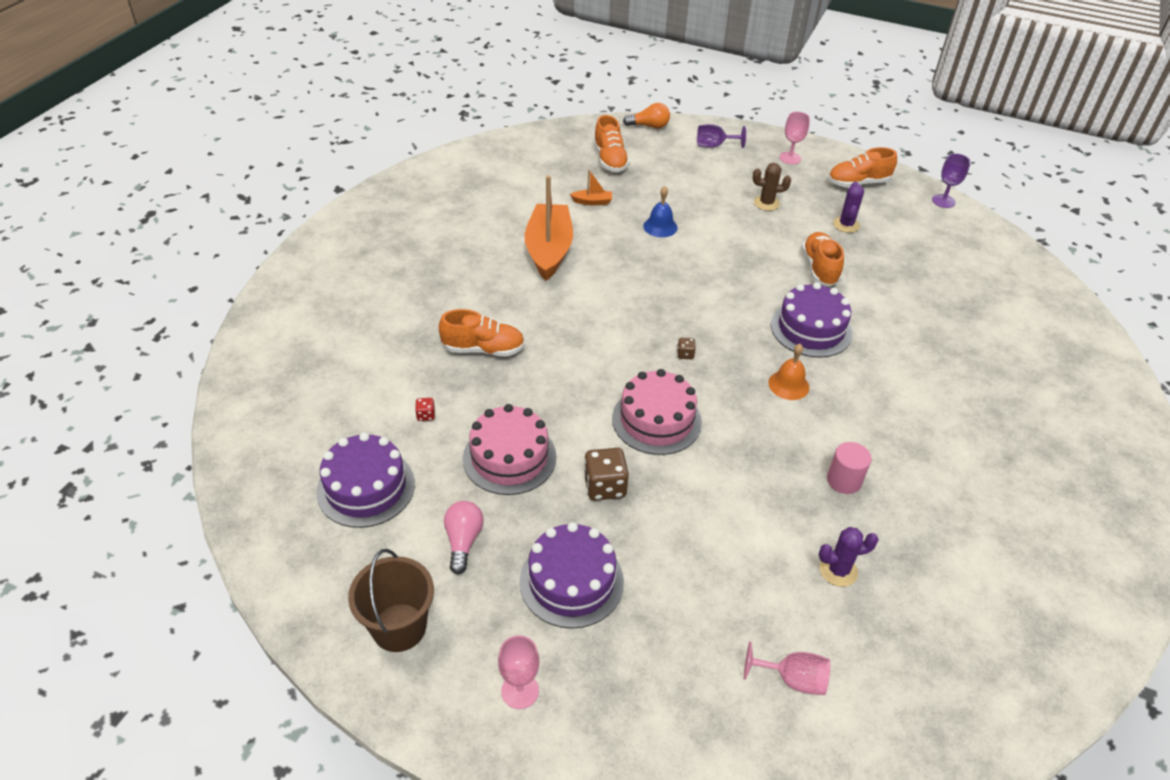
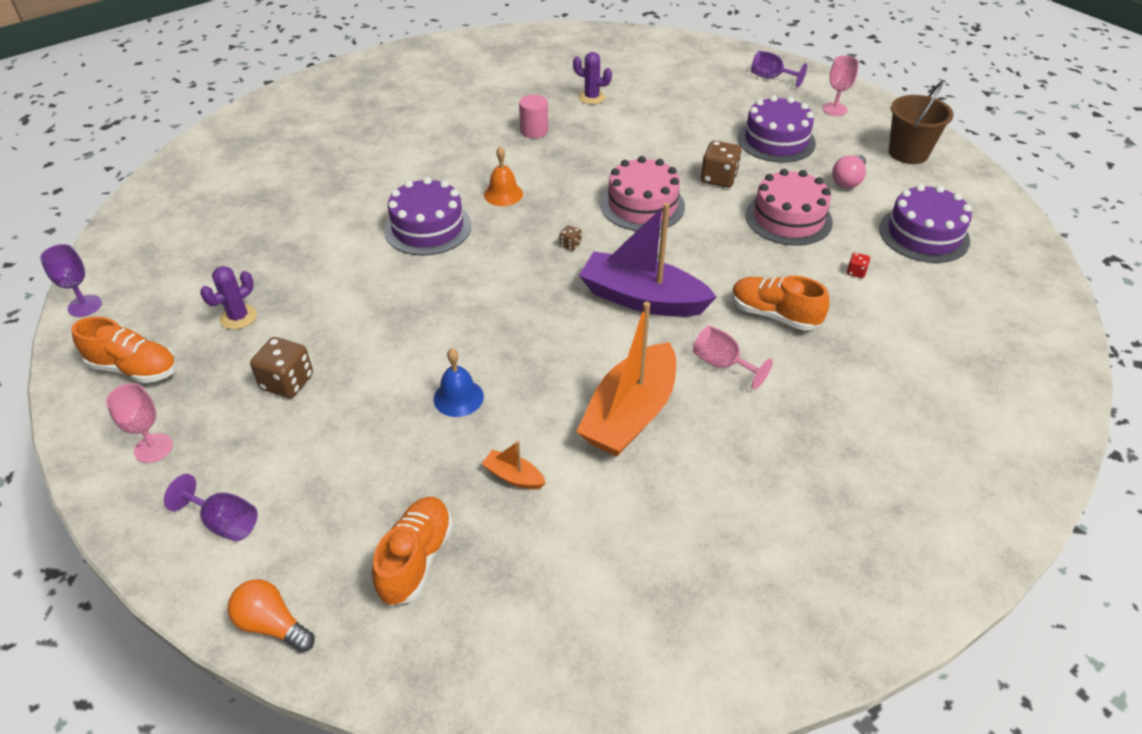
camera: 150 degrees left, 0 degrees up
pink goblet [744,642,830,695] -> pink goblet moved to [693,326,773,389]
brown cactus [753,163,791,211] -> brown dice [250,337,313,398]
orange shoe [802,232,844,286] -> none
none -> purple boat [579,202,717,317]
none -> purple goblet [751,51,807,87]

